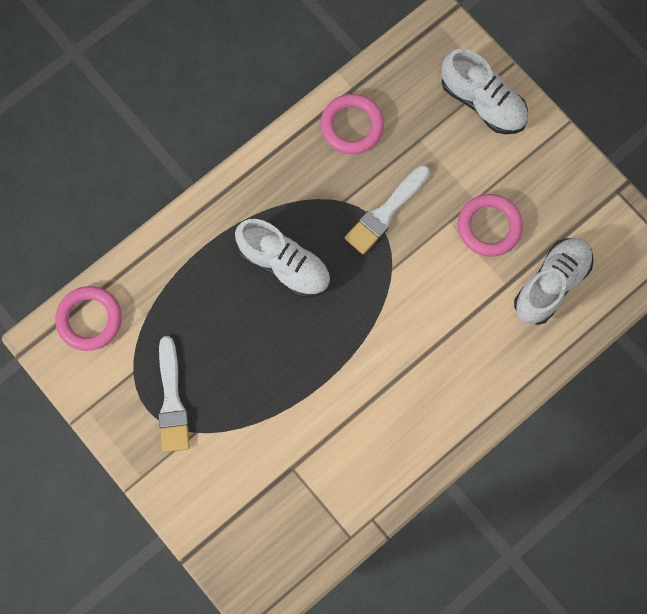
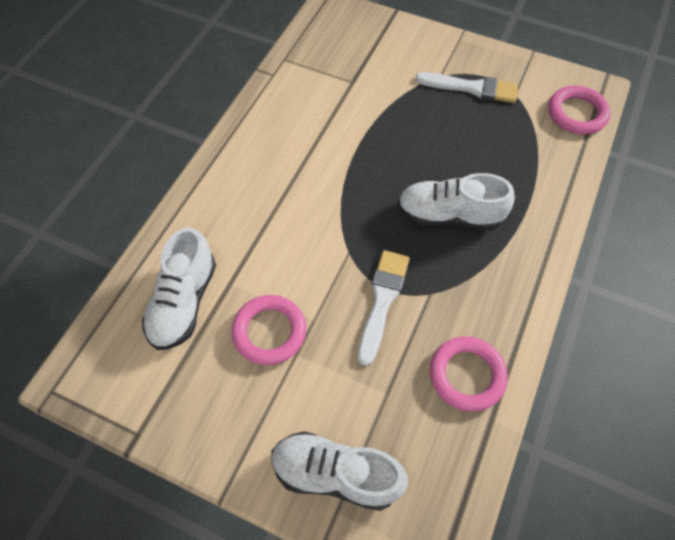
camera: 155 degrees right, 15 degrees down
white brush [158,336,190,452] -> white brush turned 135 degrees clockwise [415,72,518,103]

